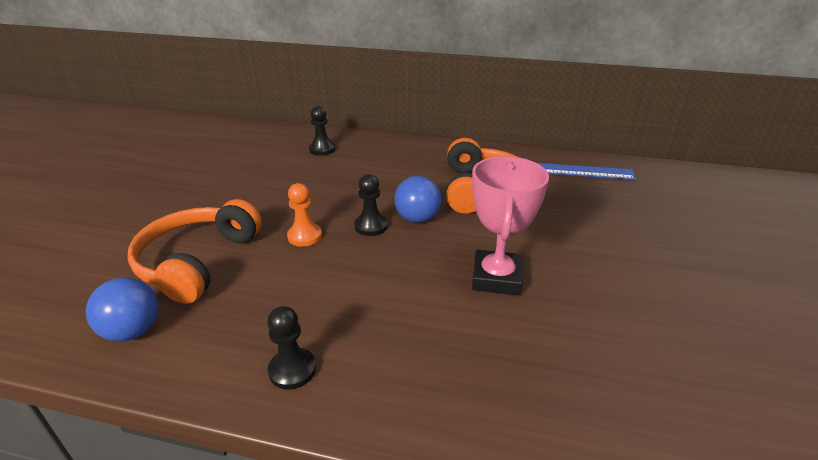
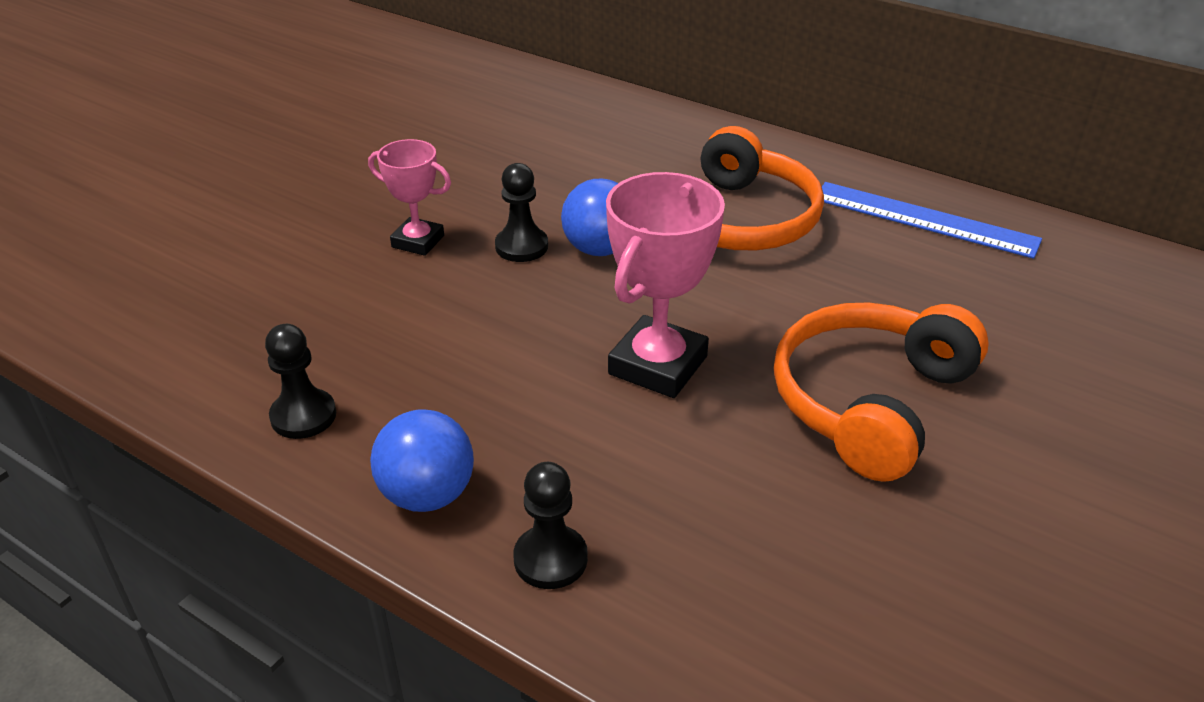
camera: 20 degrees right, 5 degrees up
blue ball [86,278,159,342] -> blue ball moved to [370,409,474,512]
orange headphones [127,199,262,304] -> orange headphones moved to [774,302,989,482]
orange pawn [287,183,322,247] -> pink trophy [368,139,451,256]
black pawn [309,106,335,156] -> black pawn moved to [514,462,588,589]

